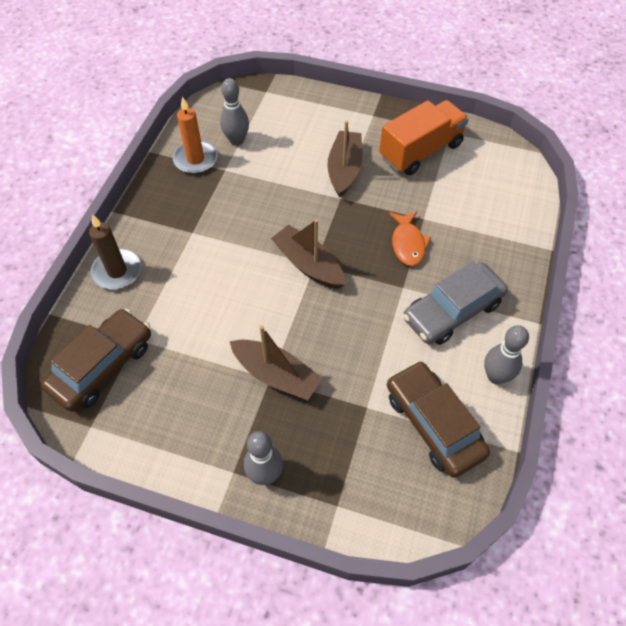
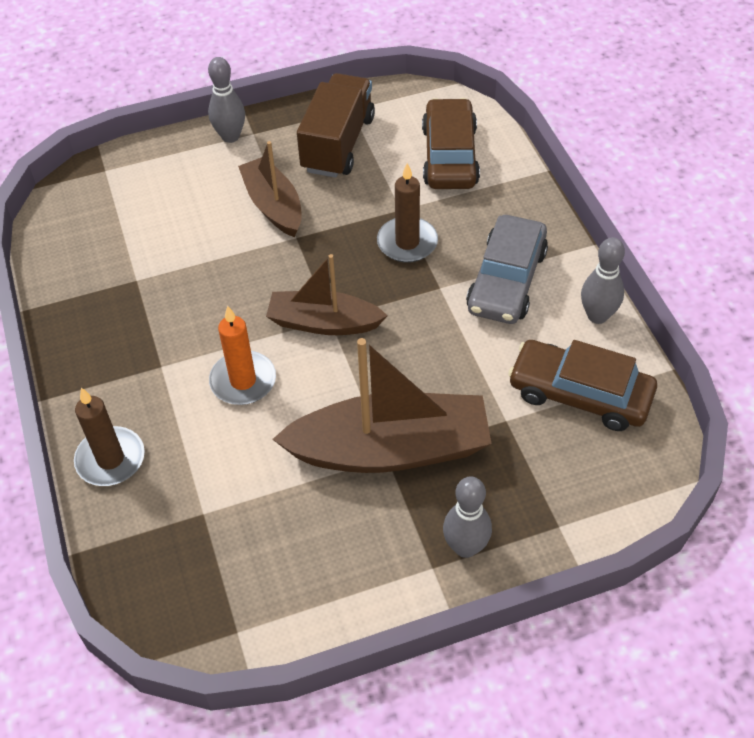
camera: 35 degrees left, 5 degrees down
brown car [41,309,151,412] -> brown car moved to [422,98,480,189]
orange candle [173,96,218,174] -> orange candle moved to [209,306,276,405]
grey bowling pin [220,78,249,146] -> grey bowling pin moved to [208,57,245,143]
brown boat [230,326,323,400] -> brown boat [272,338,492,473], size x1.63
orange truck [379,100,469,175] -> brown truck [297,73,375,178]
orange fish [389,211,431,266] -> brown candle [377,163,438,263]

